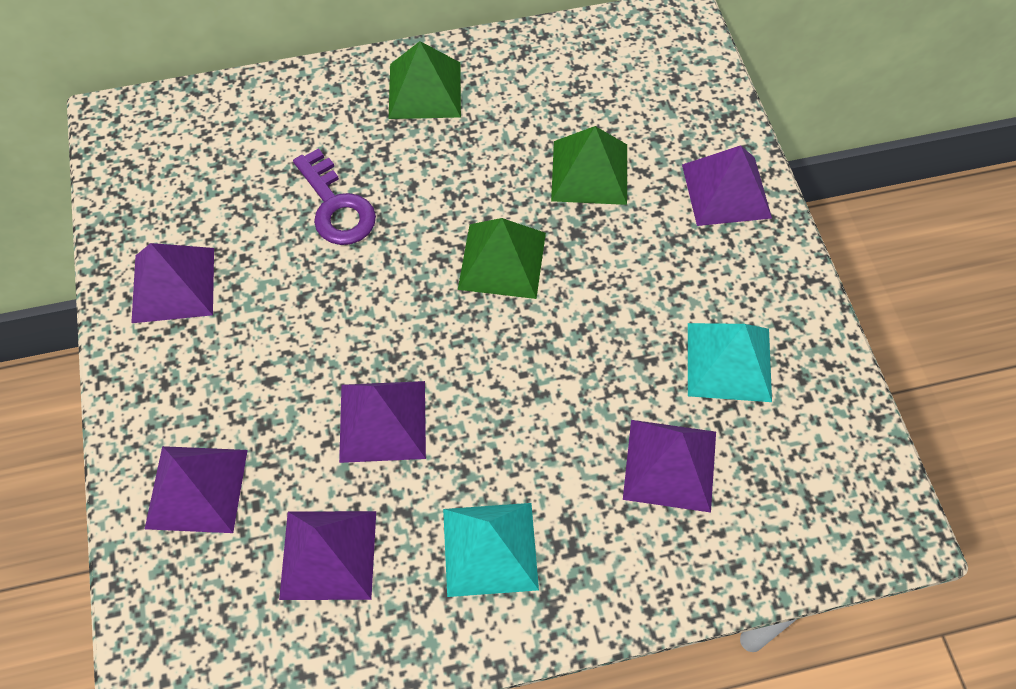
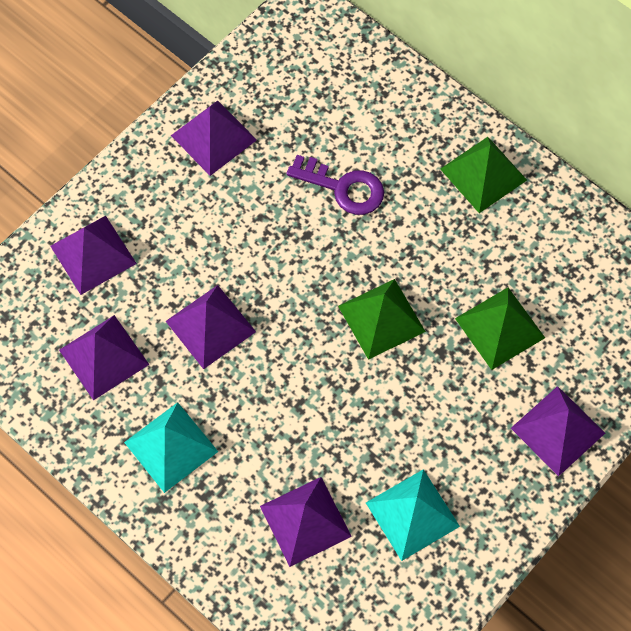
camera: 55 degrees right, 5 degrees up
purple key [293,148,376,245] -> purple key turned 90 degrees counterclockwise [287,155,384,215]

